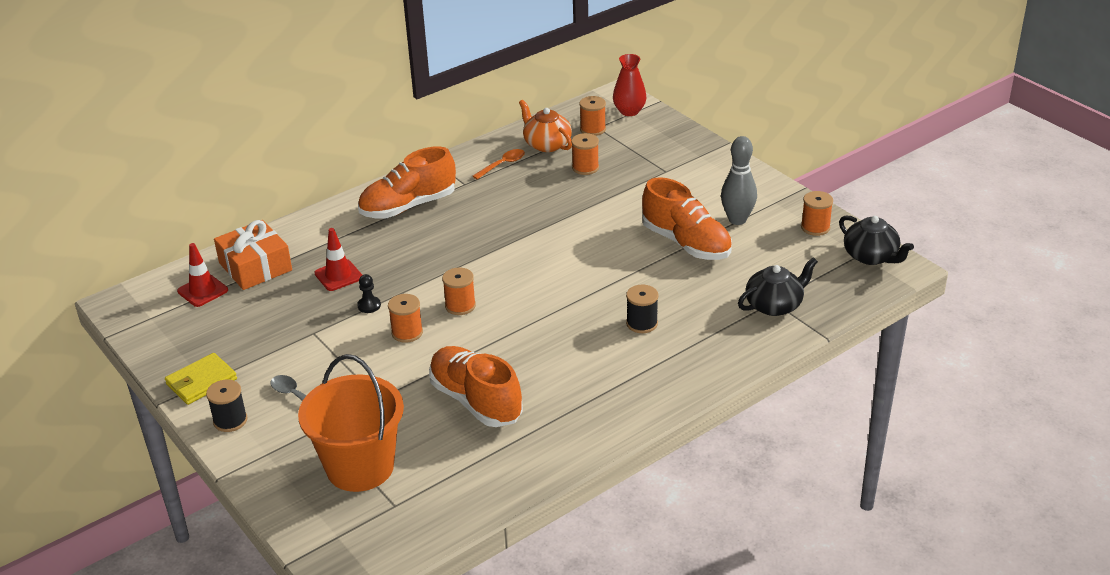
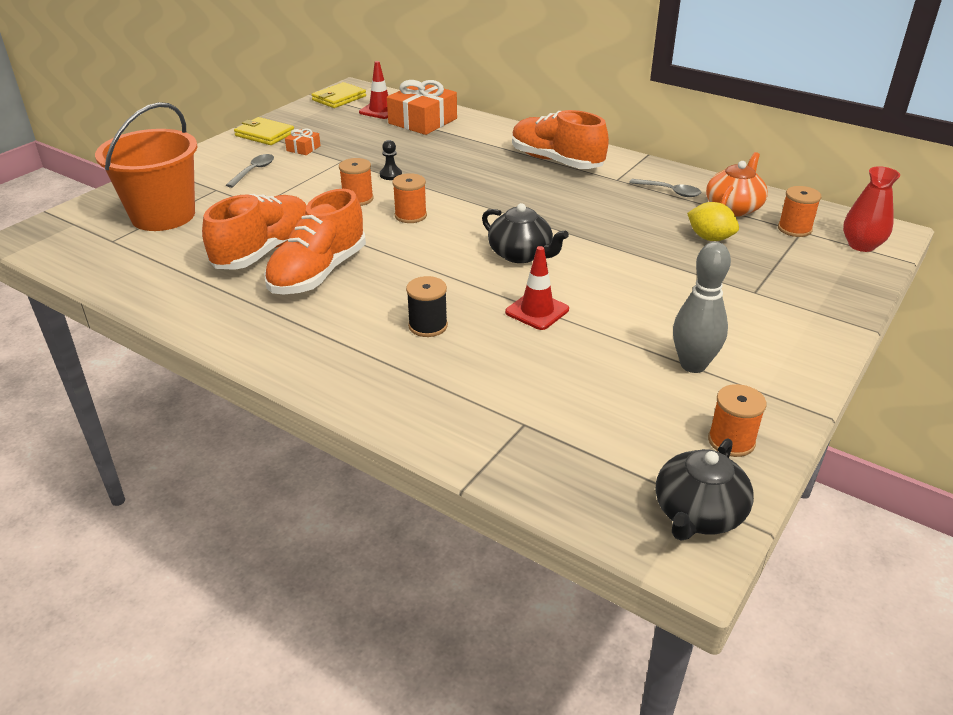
camera: 70 degrees right, 0 degrees up
black spool [206,380,247,432] -> none
red traffic cone [314,228,362,291] -> red traffic cone moved to [505,246,569,330]
orange spoon [473,149,525,179] -> grey spoon [629,179,701,197]
orange spool [571,133,599,175] -> yellow lemon [687,202,739,241]
orange shoe [642,177,732,260] -> orange shoe moved to [264,189,366,295]
black teapot [738,257,818,316] -> black teapot moved to [482,203,569,263]
none -> orange gift [285,129,321,155]
none -> yellow wallet [311,82,366,108]

